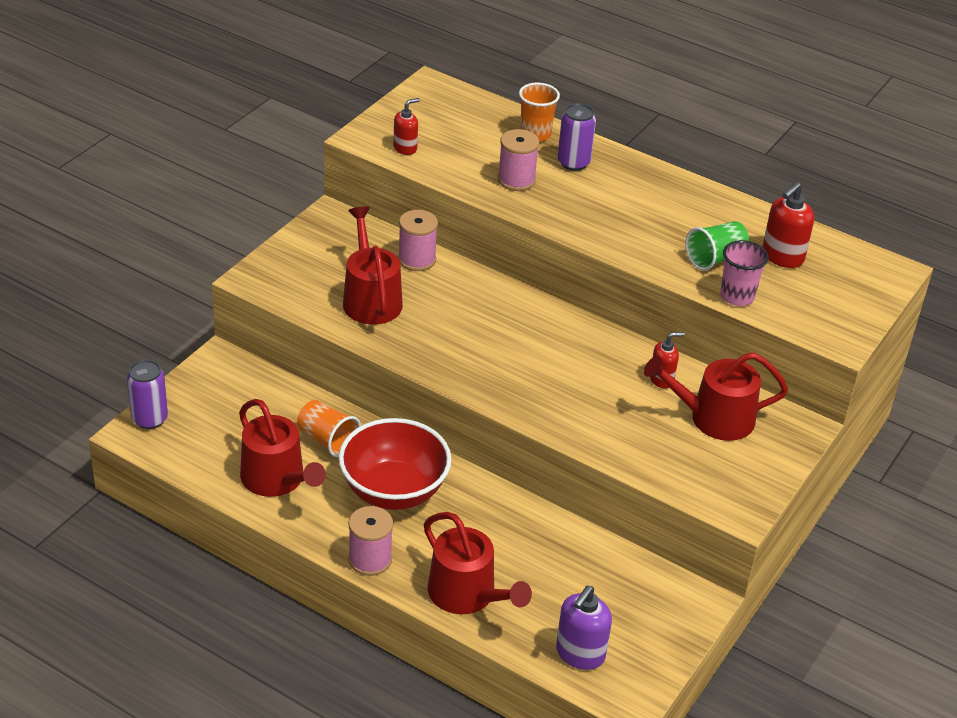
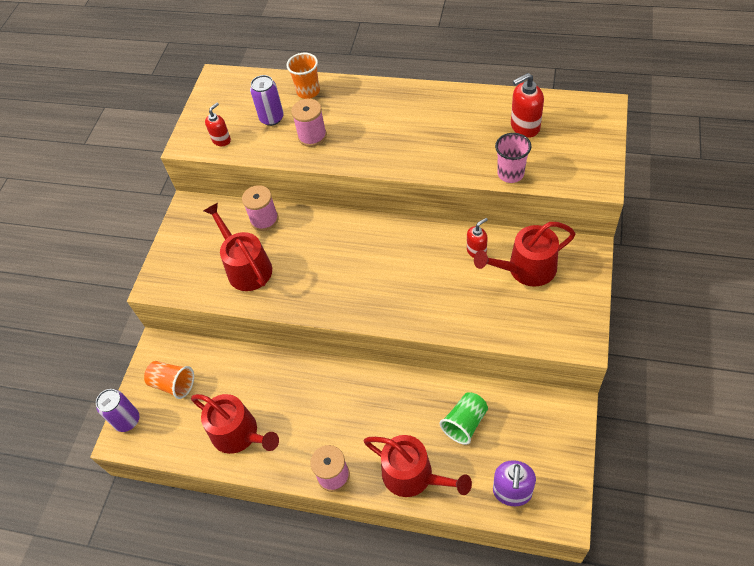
camera: 10 degrees left, 15 degrees up
orange cup [297,400,361,457] -> orange cup moved to [144,361,194,399]
red bowl [339,418,452,510] -> none
purple can [558,103,596,171] -> purple can moved to [250,75,284,126]
green cup [685,221,749,271] -> green cup moved to [440,392,488,445]
red soap dispenser [762,182,814,268] -> red soap dispenser turned 45 degrees clockwise [511,73,544,138]

